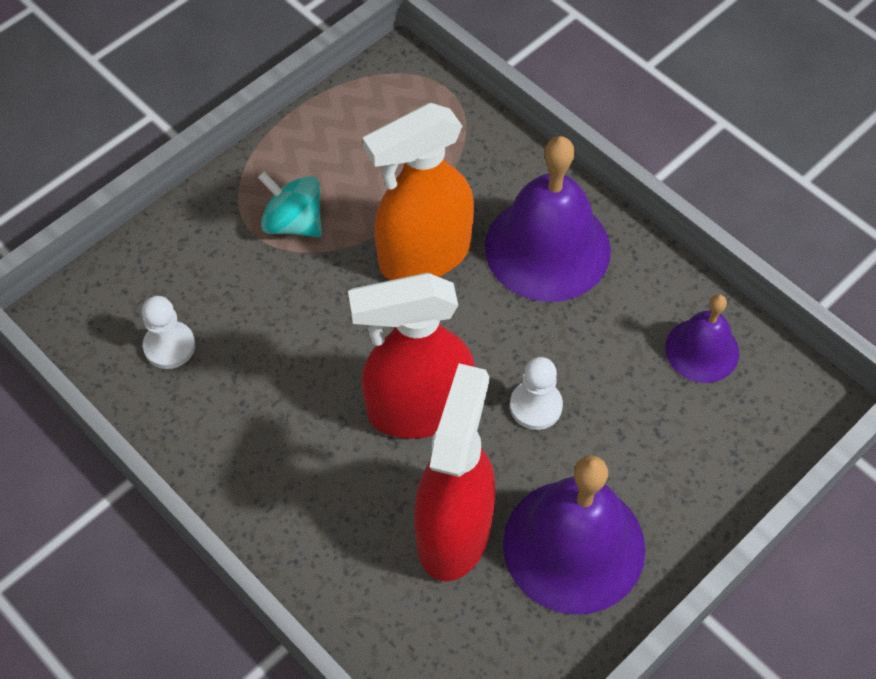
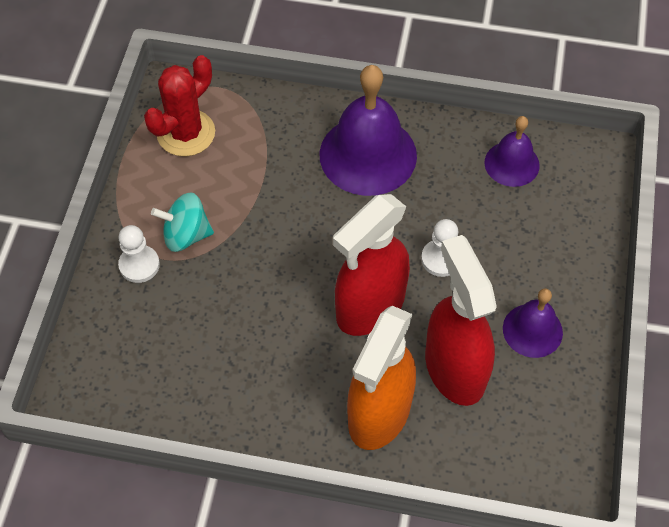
camera: 35 degrees left, 0 degrees up
white pawn [142,296,195,369] -> white pawn moved to [118,225,160,283]
orange spray bottle [363,103,474,280] -> orange spray bottle moved to [347,306,416,450]
purple bell [503,455,645,615] -> purple bell [503,288,563,358], size x0.56
none -> red cactus [144,55,215,156]

